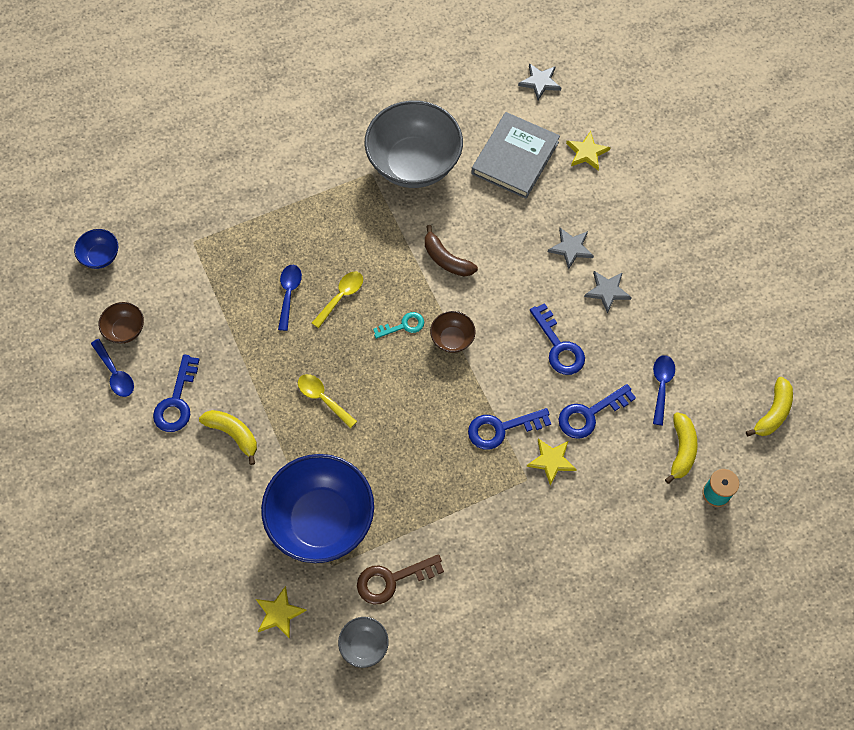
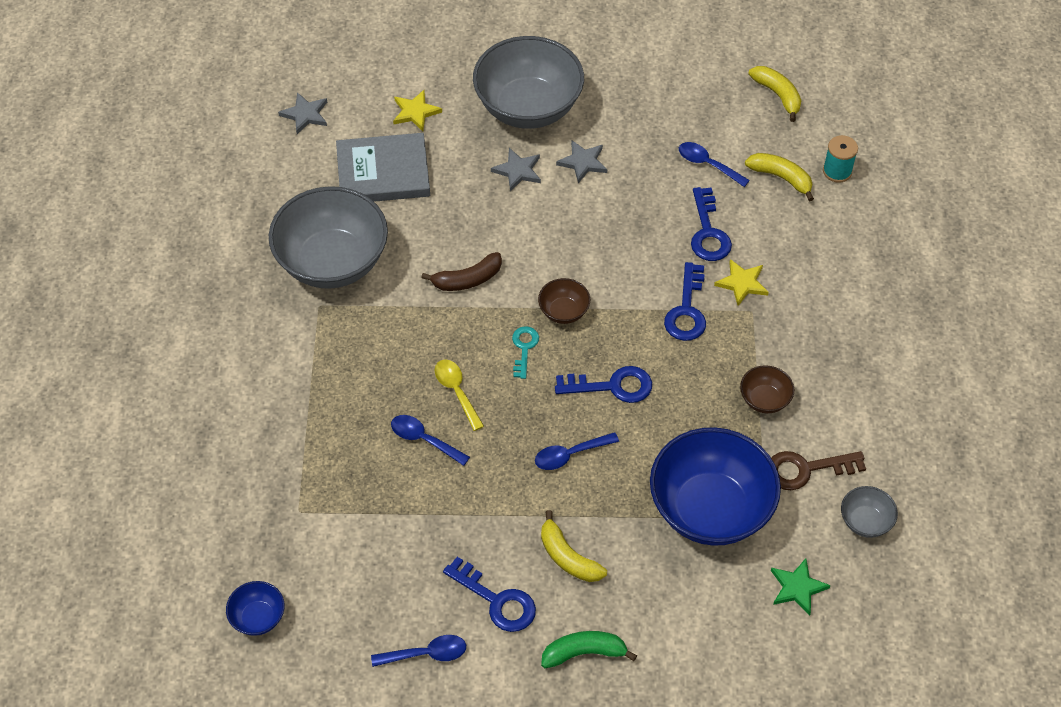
camera: 65 degrees left, 10 degrees down
brown bowl [99,302,144,344] -> brown bowl moved to [740,365,794,413]
yellow banana [199,410,257,465] -> yellow banana turned 105 degrees counterclockwise [541,510,607,582]
yellow star [256,586,307,639] -> green star [771,558,831,616]
yellow spoon [298,374,357,428] -> blue spoon [535,432,619,470]
brown key [357,554,444,604] -> brown key turned 75 degrees clockwise [771,451,866,490]
grey book [471,112,560,199] -> grey book turned 60 degrees counterclockwise [336,133,430,202]
blue key [530,303,585,375] -> blue key moved to [555,366,652,403]
none -> grey bowl [473,36,584,129]
none -> green banana [541,631,637,668]

